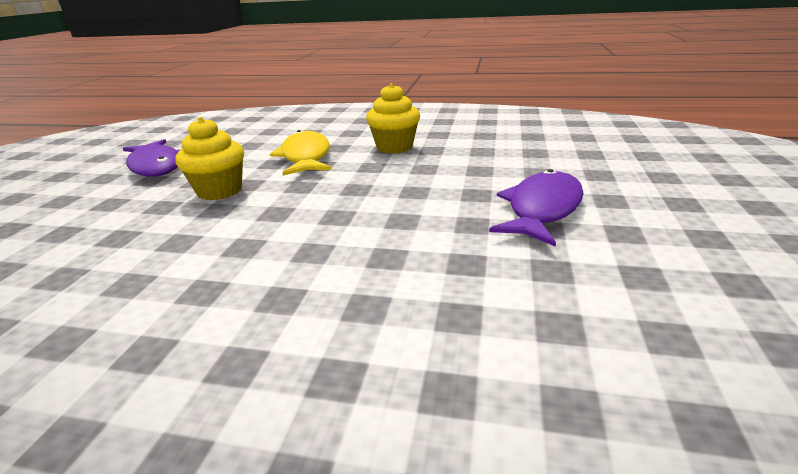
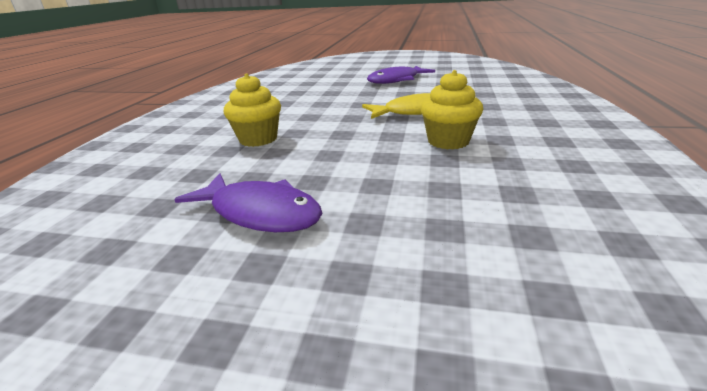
camera: 90 degrees right, 0 degrees up
yellow cupcake [175,117,244,200] -> yellow cupcake moved to [224,73,281,147]

